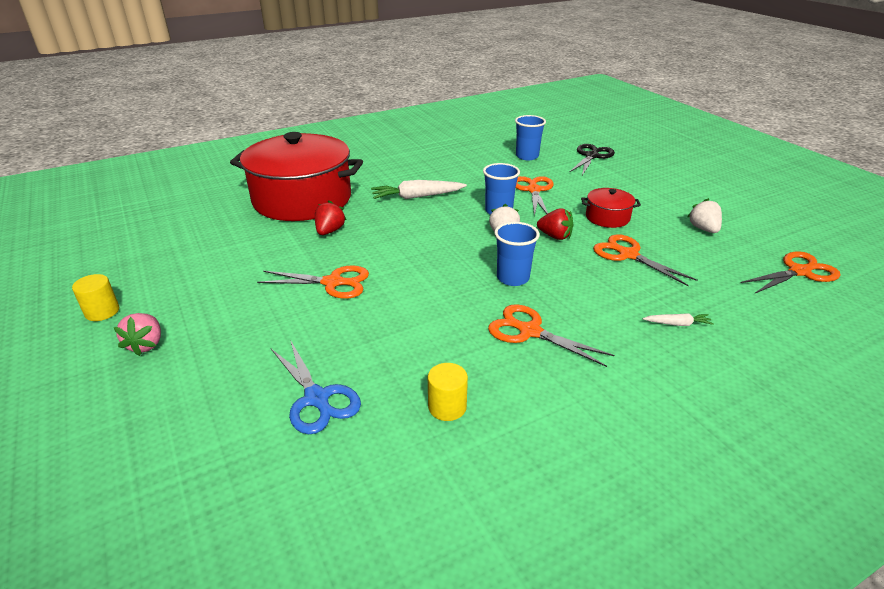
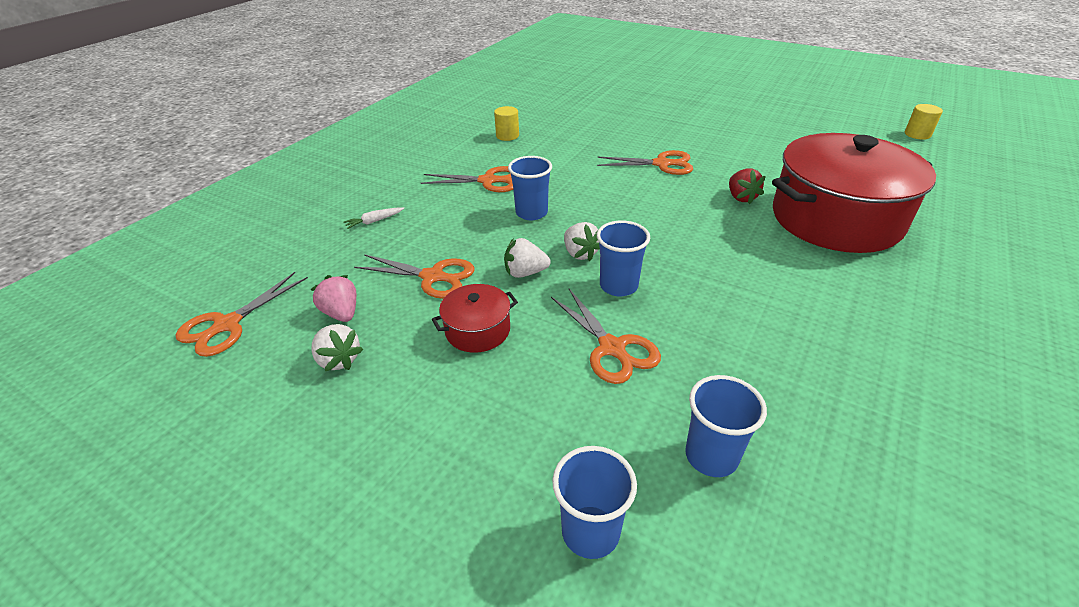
camera: 150 degrees right, 5 degrees up
yellow cylinder [72,274,119,321] -> yellow cylinder moved to [905,104,943,140]
pink strawberry [114,313,161,356] -> pink strawberry moved to [310,275,356,322]
orange scissors [257,265,369,299] -> orange scissors turned 150 degrees counterclockwise [597,150,693,175]
blue scissors [271,340,361,434] -> none
white carrot [371,180,467,199] -> none
red strawberry [537,208,574,240] -> white strawberry [504,238,551,278]
black scissors [570,144,615,175] -> blue cup [552,446,637,559]

